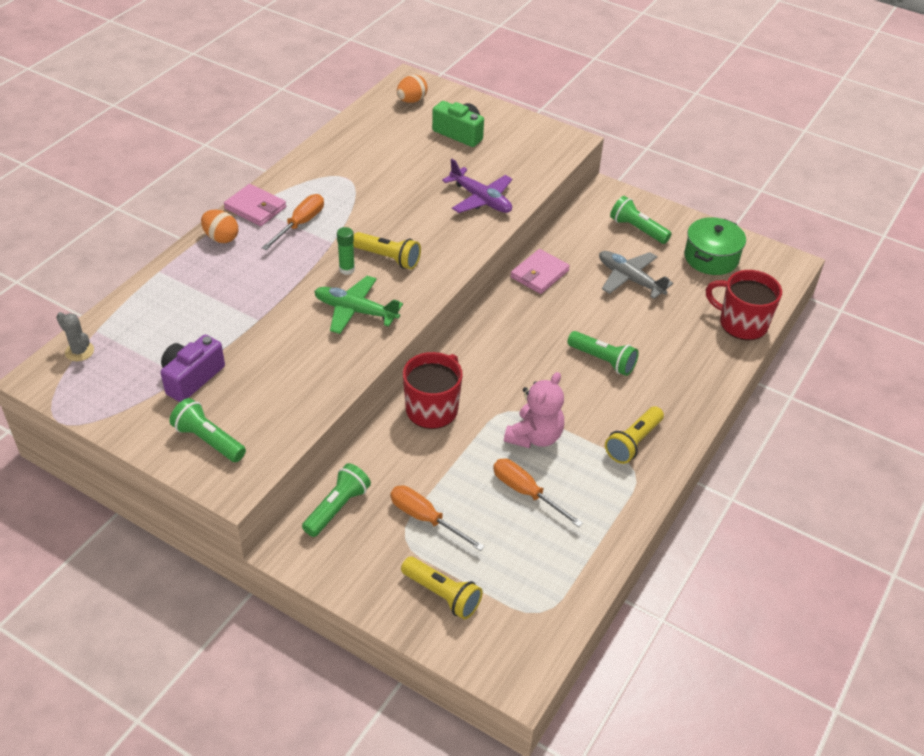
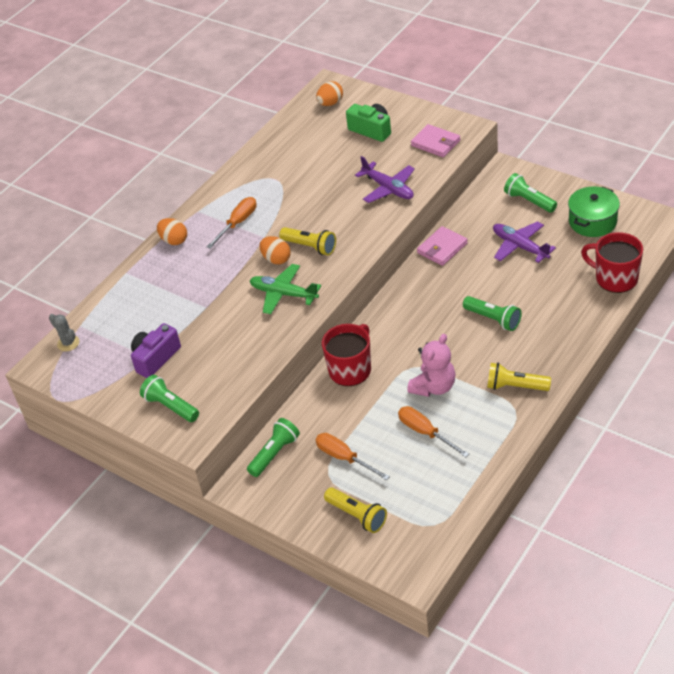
camera: 10 degrees right, 0 degrees up
pink wallet [224,184,286,226] -> pink wallet moved to [411,124,460,157]
green glue stick [337,227,355,275] -> orange egg [259,236,291,264]
grey plane [599,251,673,299] -> purple plane [493,221,556,263]
yellow flashlight [605,406,664,464] -> yellow flashlight turned 60 degrees clockwise [487,363,551,391]

